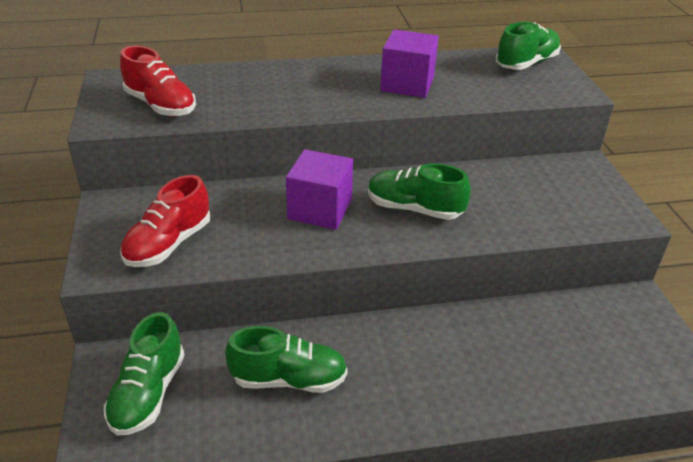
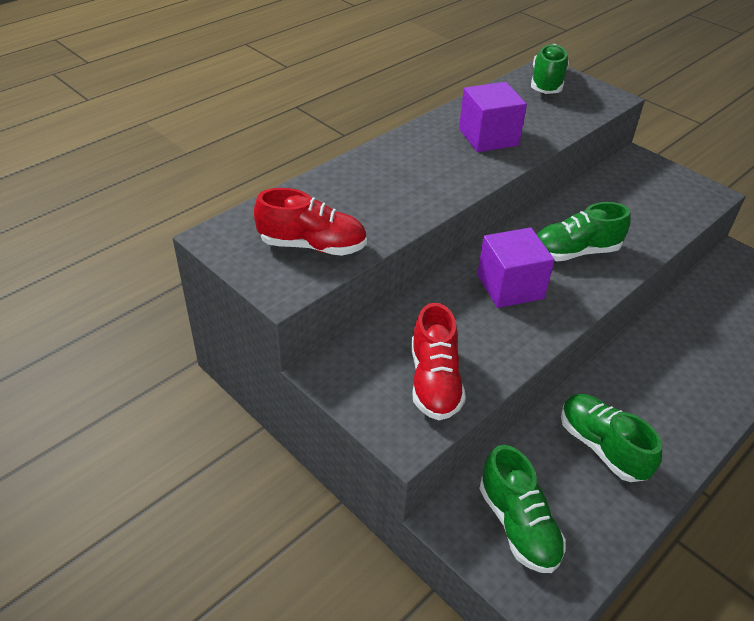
camera: 35 degrees left, 5 degrees up
green shoe [225,326,347,393] -> green shoe turned 90 degrees counterclockwise [561,394,662,482]

